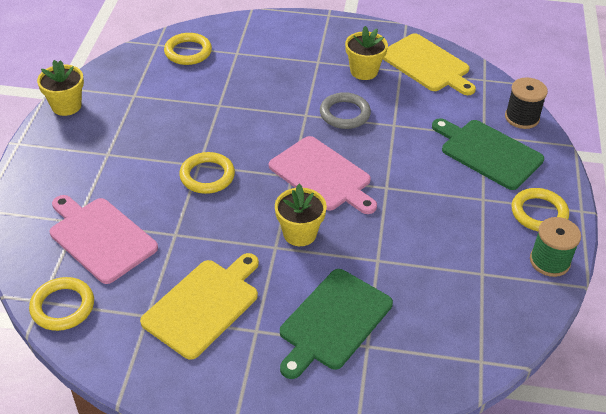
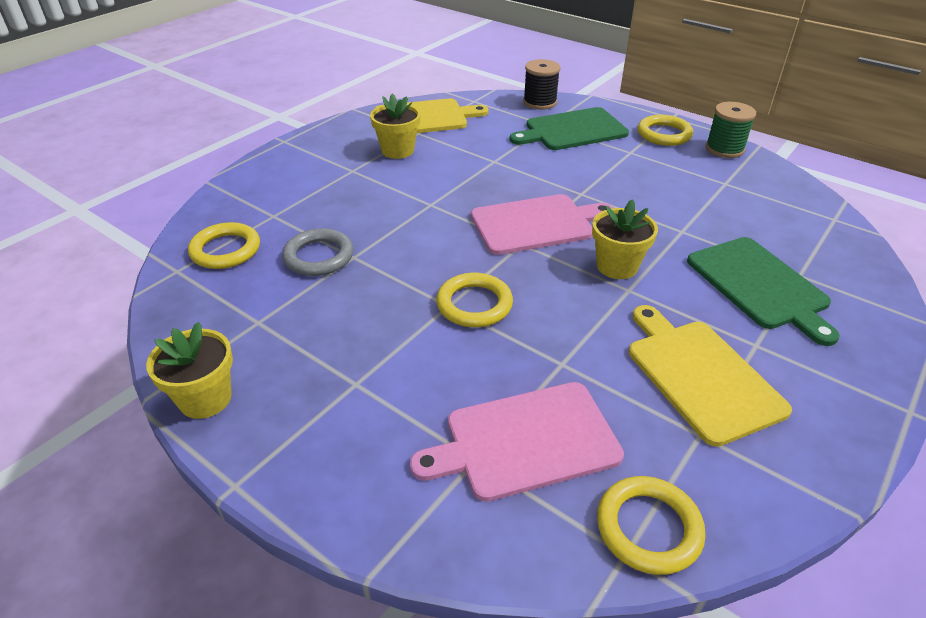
camera: 60 degrees left, 5 degrees down
grey ring [320,92,371,129] -> grey ring moved to [282,228,354,276]

